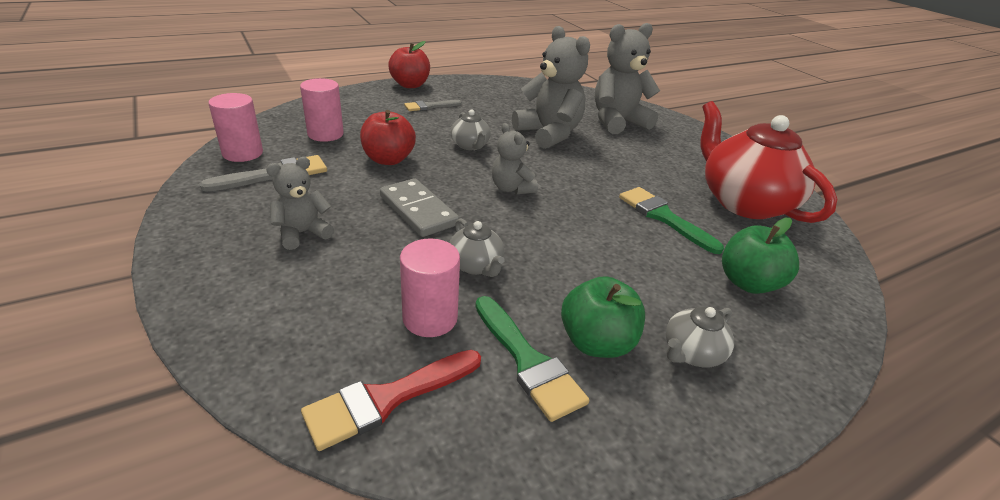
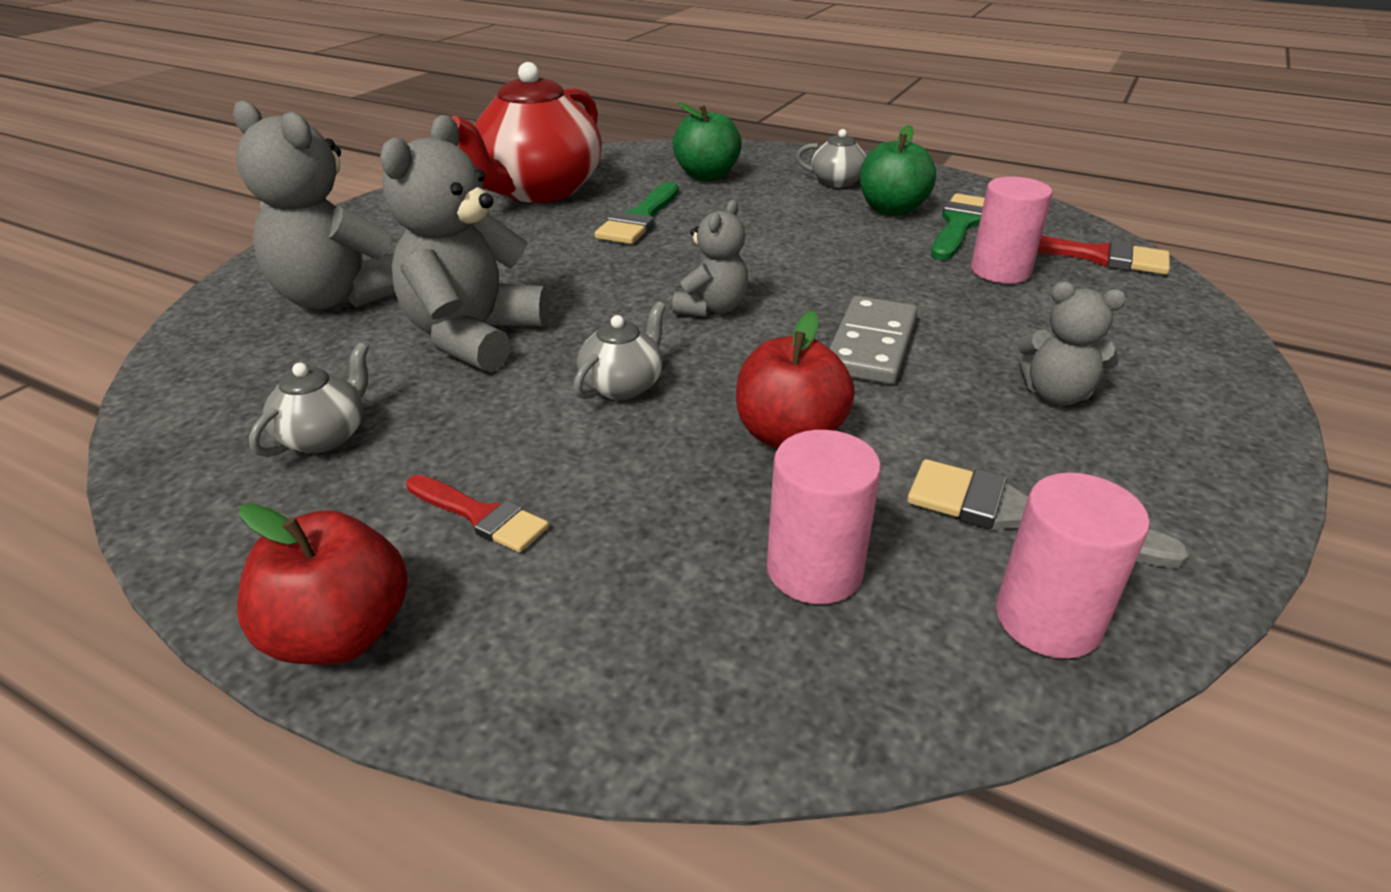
camera: 120 degrees left, 0 degrees up
grey brush [404,100,461,111] -> red brush [406,475,549,553]
grey teapot [449,218,505,277] -> grey teapot moved to [249,343,369,457]

